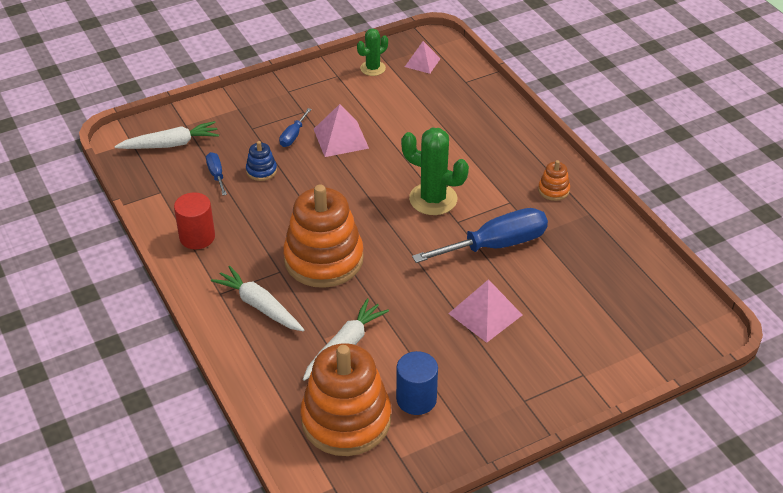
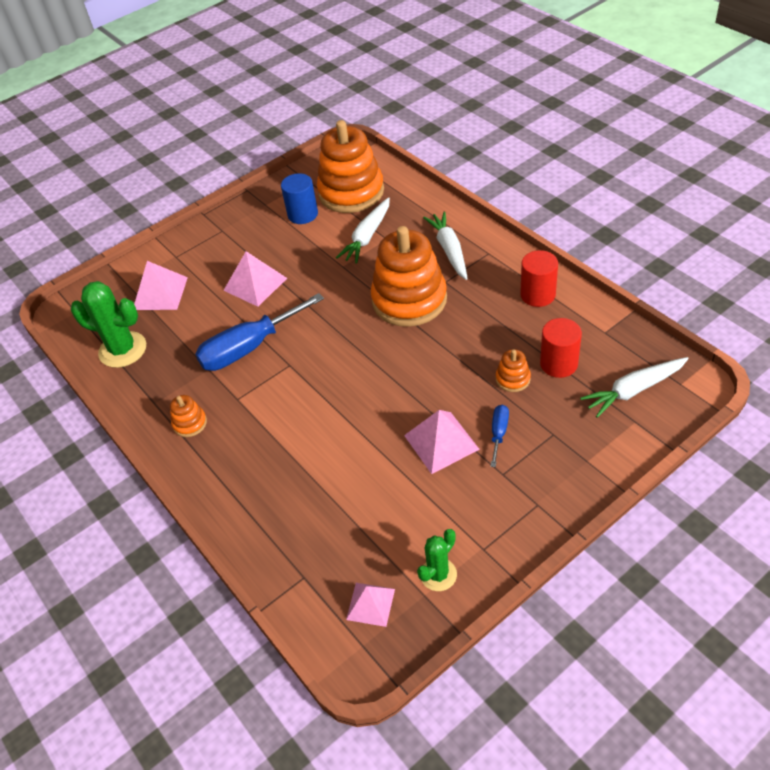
camera: 175 degrees right, 5 degrees up
blue screwdriver [206,152,227,195] -> red cylinder [540,318,582,378]
white carrot [211,266,304,331] -> white carrot turned 135 degrees counterclockwise [423,211,468,280]
blue stacking toy [246,141,277,181] -> orange stacking toy [496,349,531,392]
green cactus [401,128,469,215] -> green cactus moved to [71,281,146,368]
none -> pink pyramid [134,261,188,310]

